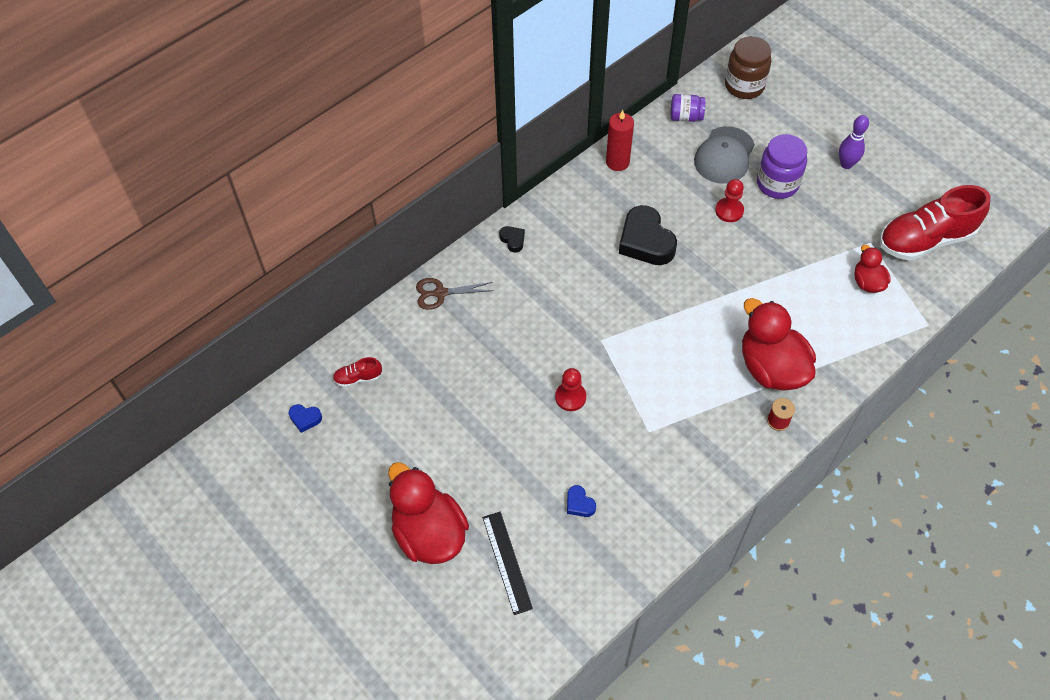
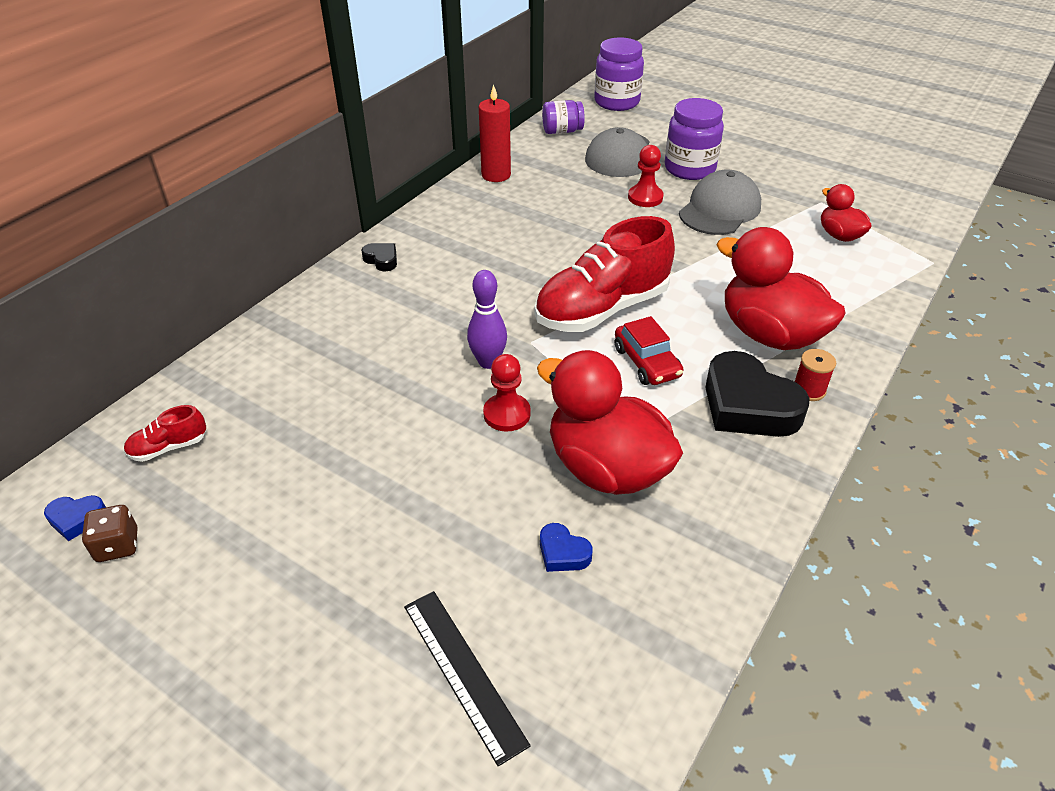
camera: 15 degrees left, 15 degrees down
red duck [388,462,469,564] -> red duck moved to [537,350,683,495]
brown scissors [416,278,494,310] -> none
black heart [619,205,677,265] -> black heart moved to [705,351,809,437]
brown jar [725,36,771,99] -> purple jar [594,37,644,111]
purple bowling pin [839,115,869,169] -> purple bowling pin moved to [467,270,507,369]
red shoe [879,185,991,261] -> red shoe moved to [535,216,675,332]
none -> brown dice [82,505,137,562]
none -> red car [615,316,683,385]
none -> grey cap [679,169,761,235]

